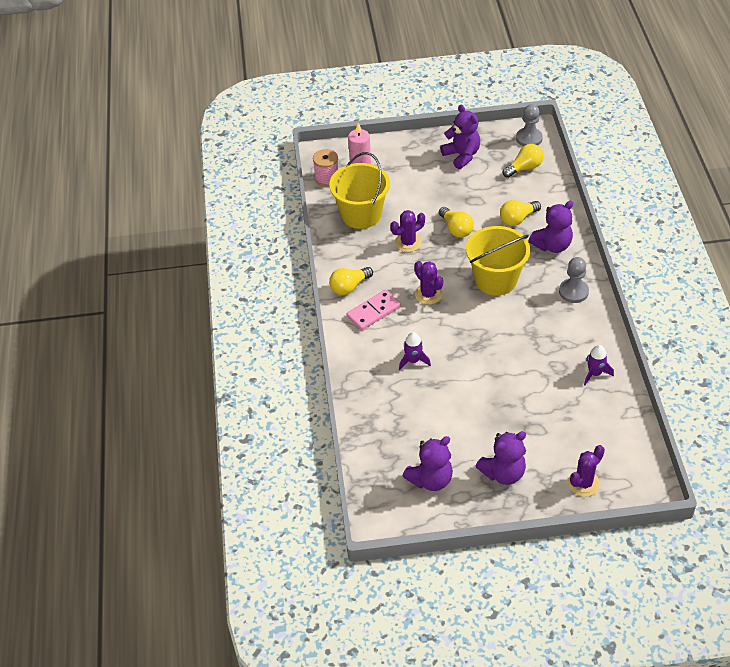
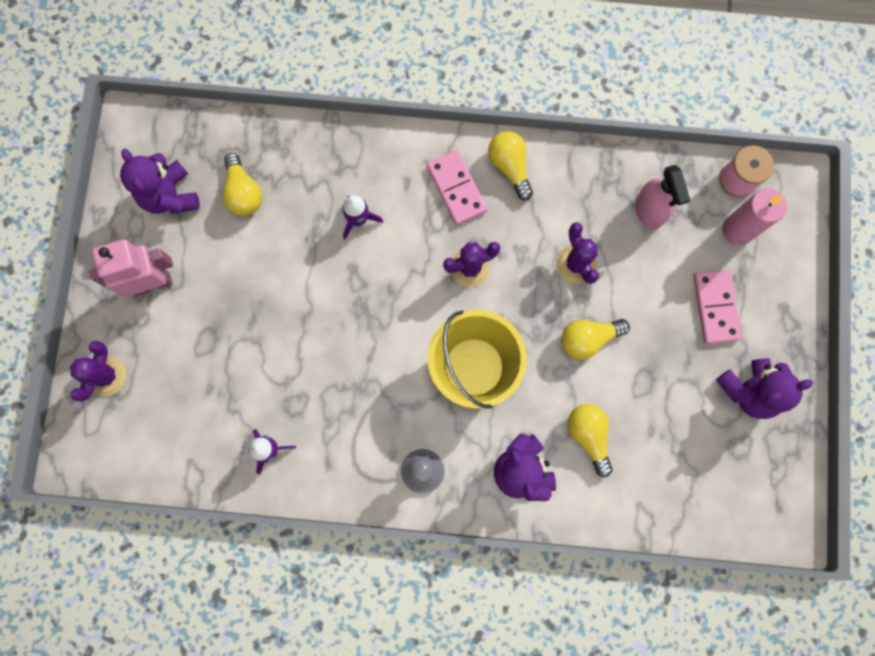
camera: 100 degrees right, 30 degrees up
yellow bucket [329,152,390,229] -> pink spray bottle [635,165,690,230]
purple teddy bear [475,431,526,485] -> pink robot [89,239,173,297]
yellow light bulb [503,144,543,178] -> yellow light bulb moved to [223,153,262,216]
grey pawn [516,104,543,146] -> none
purple cactus [568,445,605,497] -> purple cactus turned 45 degrees clockwise [70,340,127,402]
none -> pink domino [693,269,742,344]

